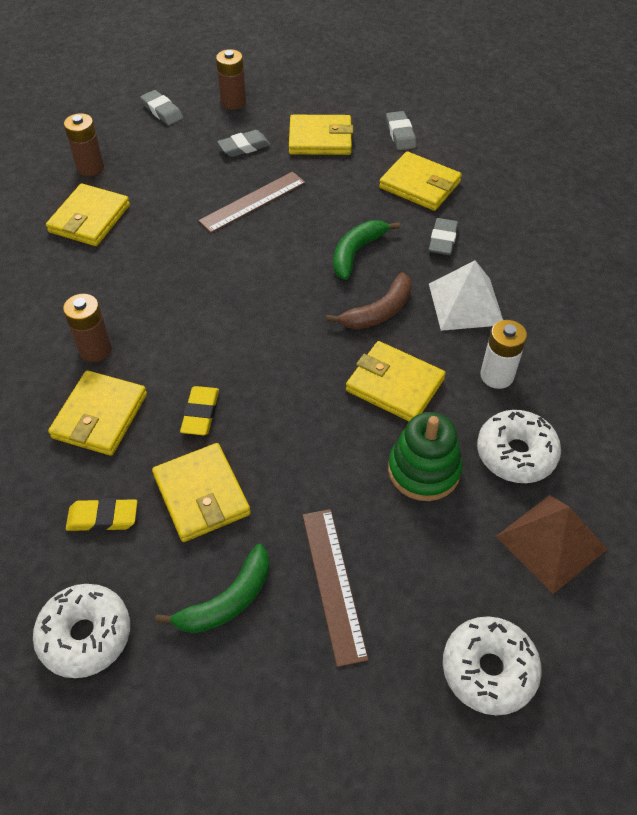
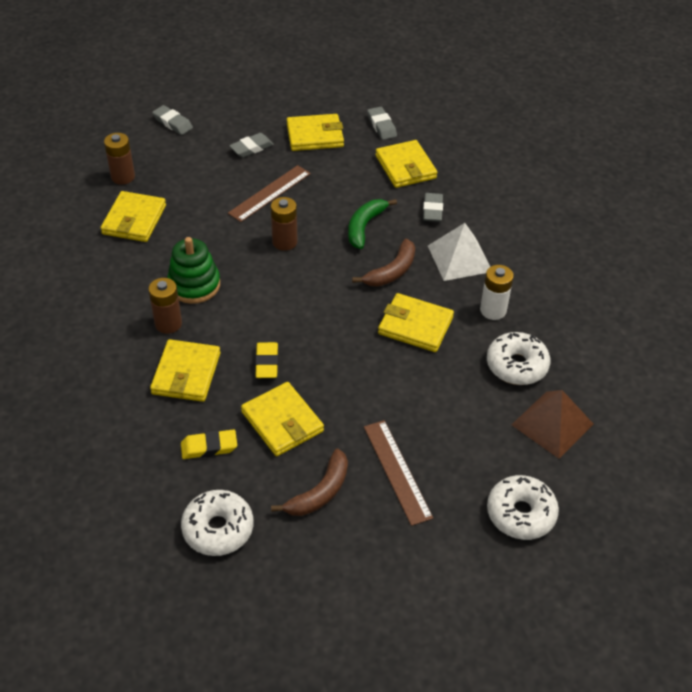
camera: 10 degrees left, 5 degrees down
green banana [155,544,269,633] -> brown banana [271,448,348,516]
brown battery [216,49,246,110] -> brown battery moved to [271,197,298,251]
yellow wallet [379,151,462,211] -> yellow wallet turned 45 degrees clockwise [375,140,438,188]
green stacking toy [388,412,463,501] -> green stacking toy moved to [167,237,220,304]

